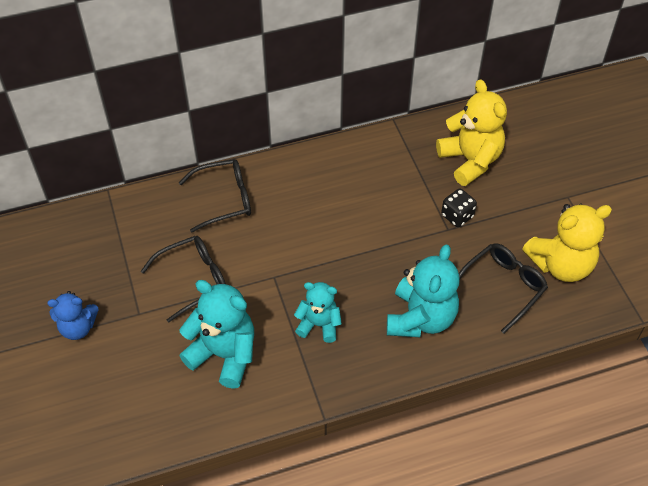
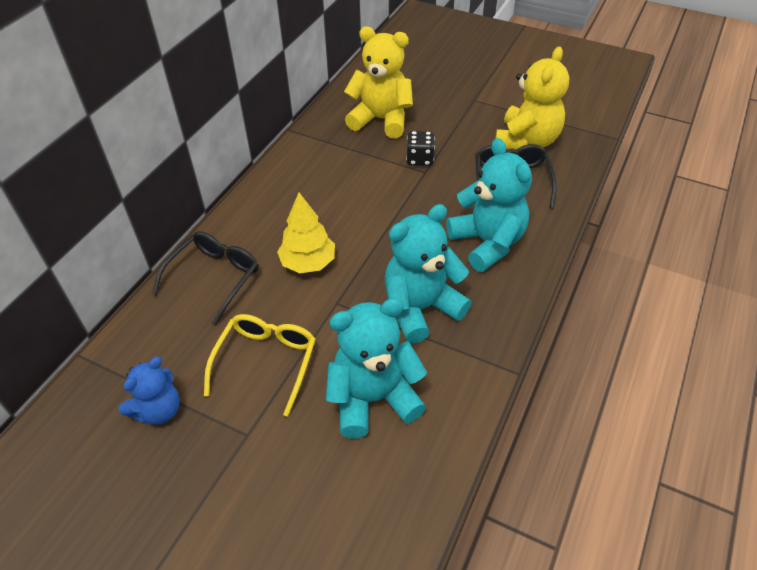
camera: 45 degrees left, 5 degrees down
blue teddy bear [47,291,99,340] -> blue teddy bear moved to [119,357,180,425]
black glasses [141,236,226,323] -> yellow glasses [204,314,316,417]
turquoise teddy bear [294,282,342,343] -> turquoise teddy bear [385,204,471,344], size x1.63
none -> yellow tree [277,193,335,273]

